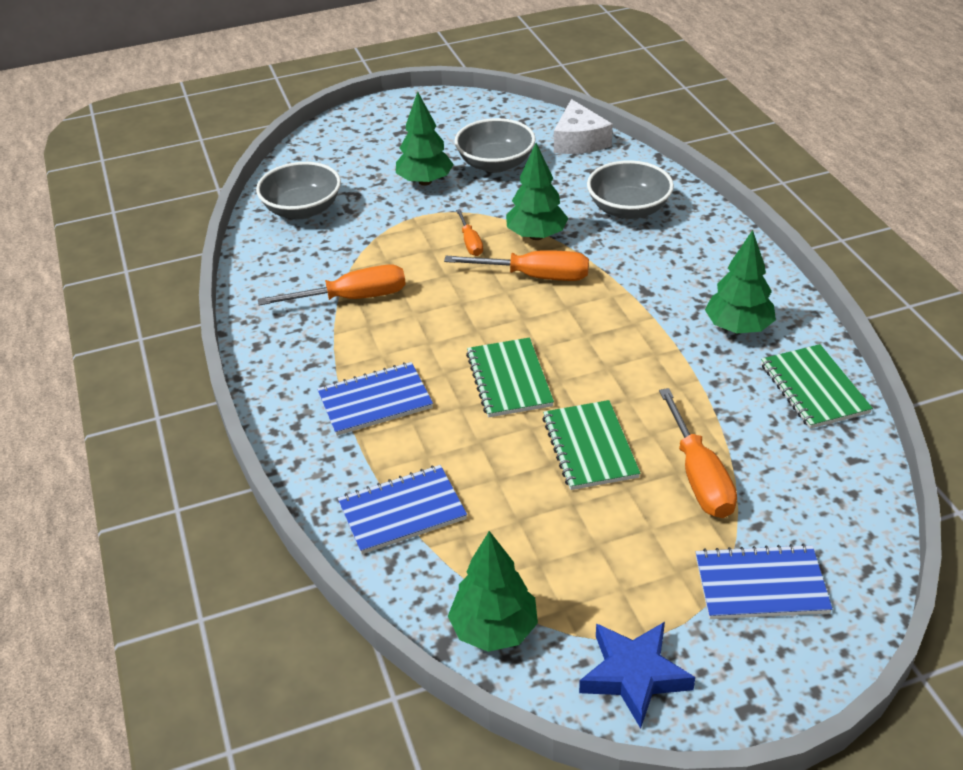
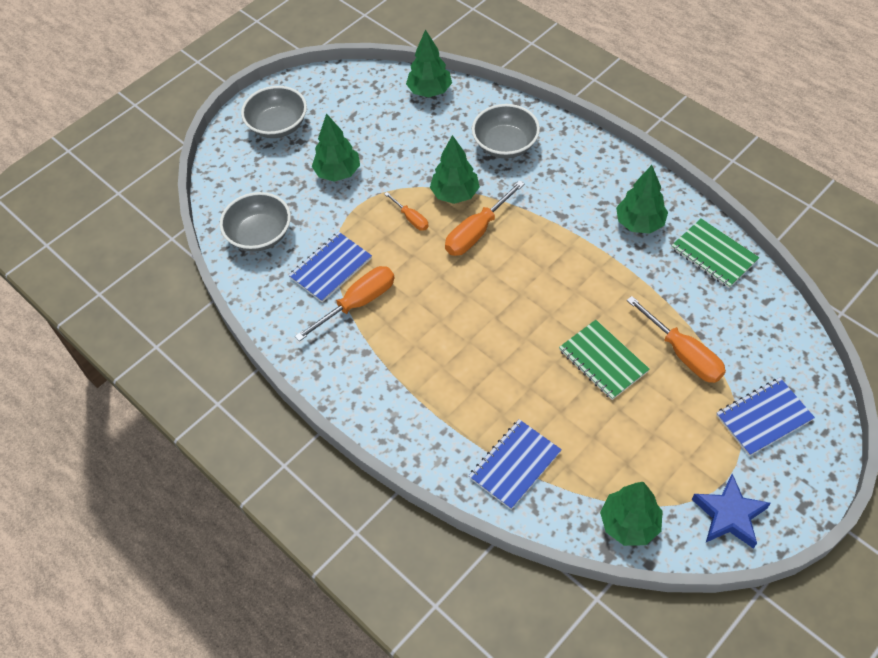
camera: 25 degrees left, 15 degrees up
blue notebook [317,362,433,436] -> blue notebook moved to [289,232,372,303]
orange screwdriver [444,250,589,281] -> orange screwdriver turned 150 degrees clockwise [445,180,525,256]
grey bowl [454,118,536,173] -> grey bowl moved to [241,86,307,138]
green notebook [466,338,554,417] -> none
white cheese [554,99,613,154] -> green tree [406,29,452,97]

